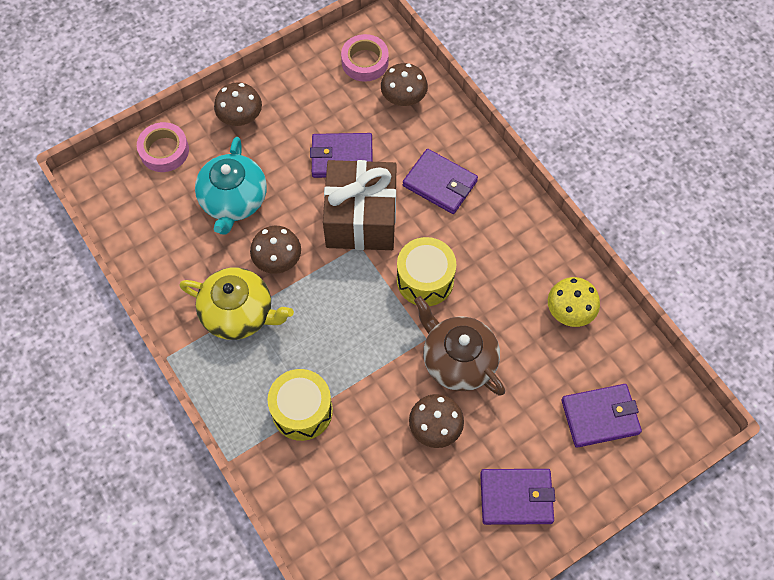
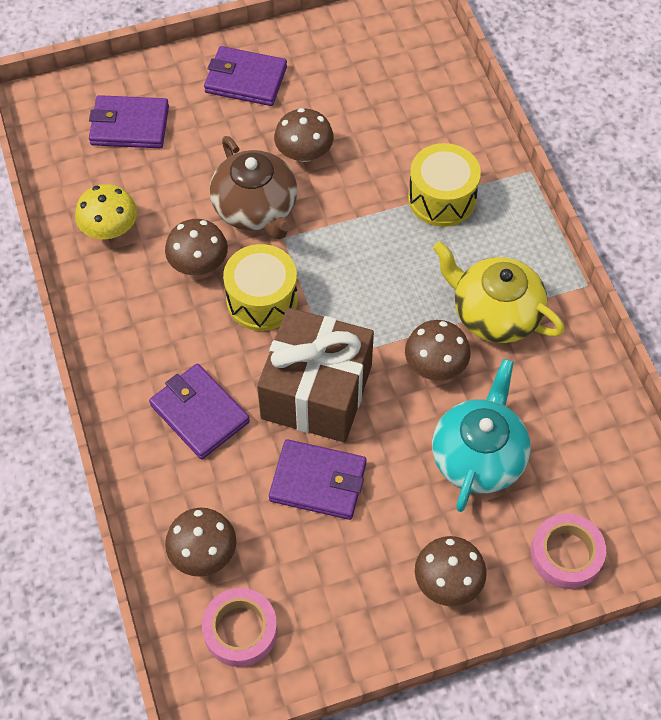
camera: 165 degrees left, 5 degrees down
none -> brown mushroom [165,219,228,275]

